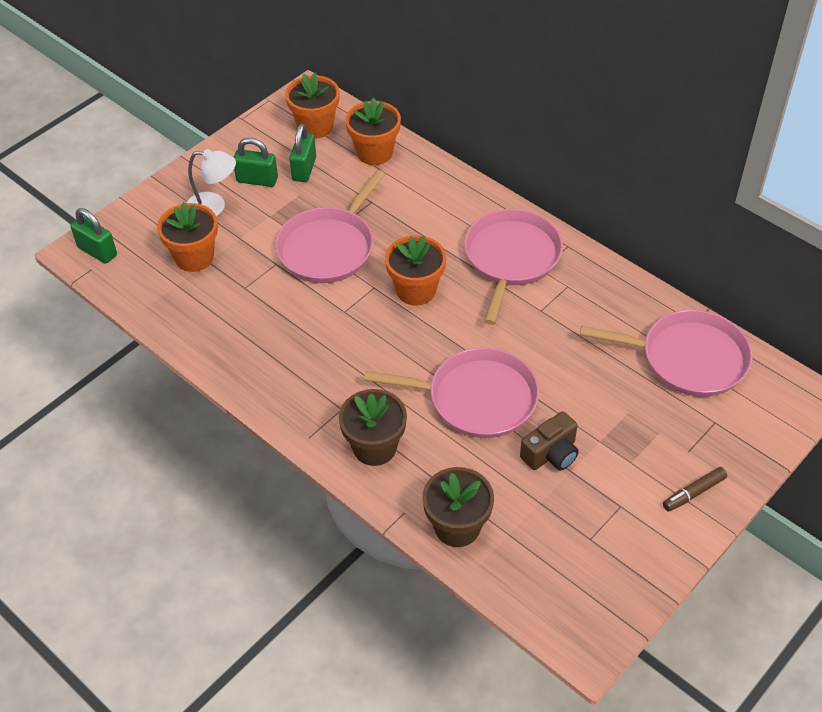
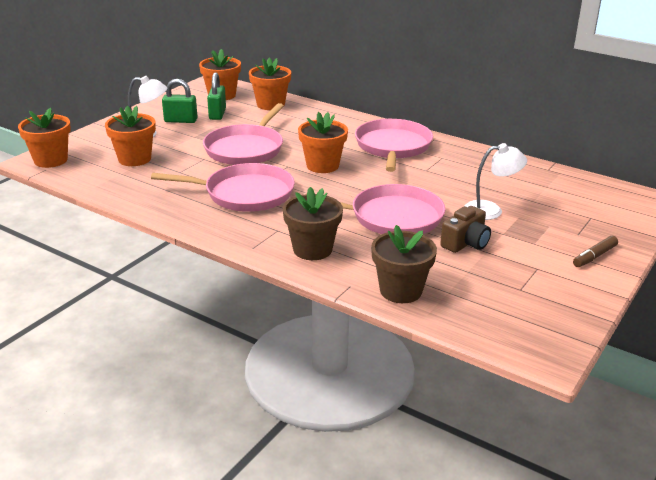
camera: 10 degrees left, 20 degrees down
green padlock [71,208,117,264] -> orange flower pot [18,108,71,168]
pink pan [580,310,753,397] -> pink pan moved to [151,163,295,212]
none -> white lamp [465,143,527,220]

